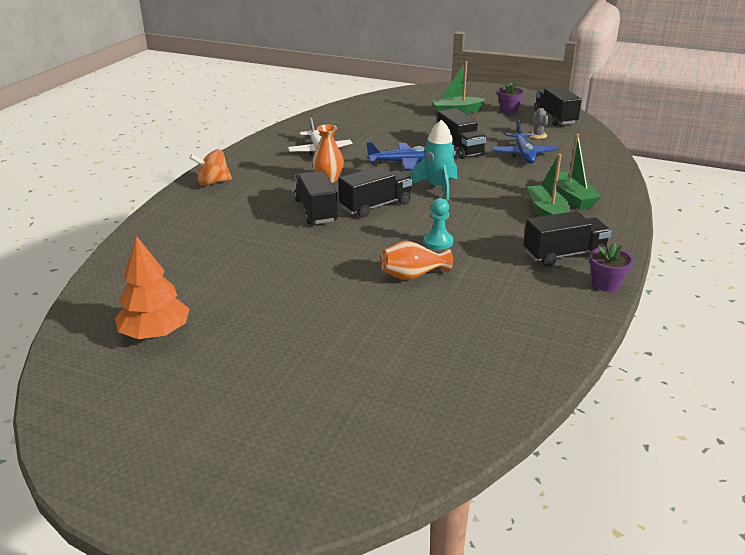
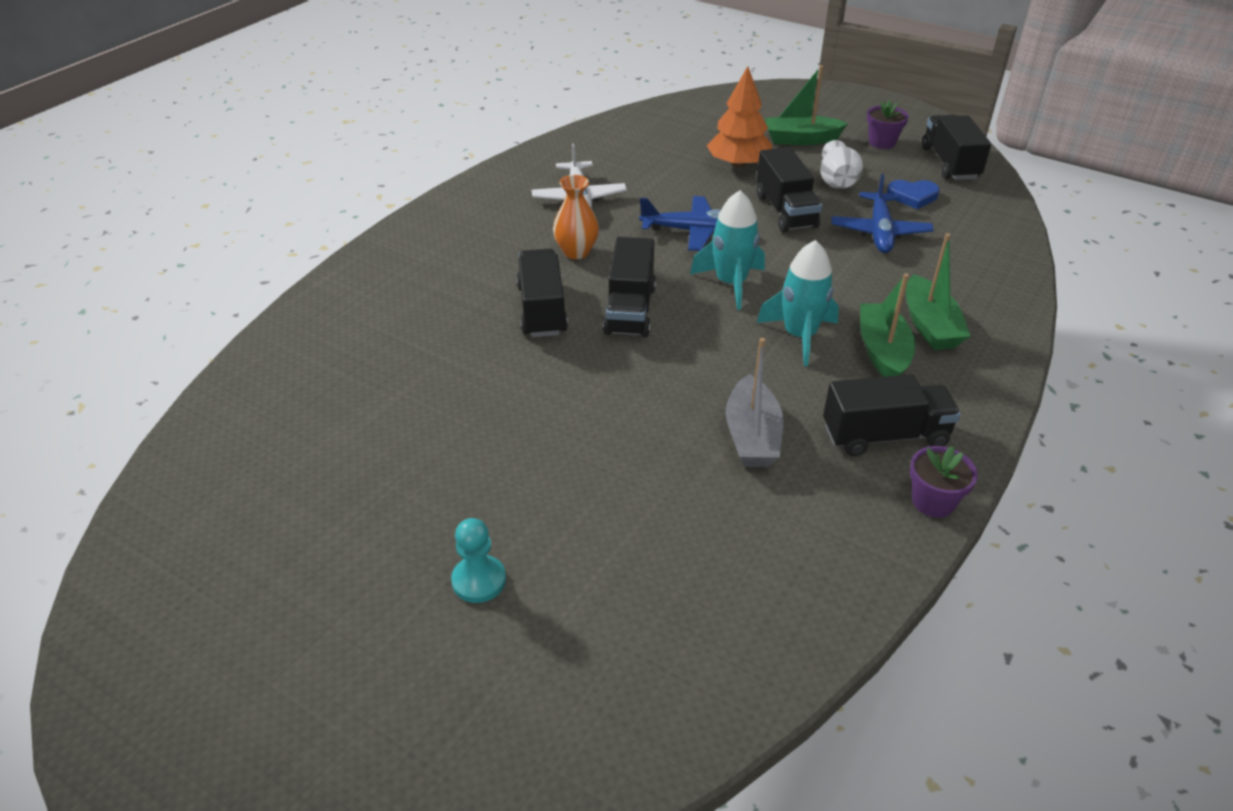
camera: 10 degrees right, 10 degrees up
orange tree [115,236,190,339] -> orange tree moved to [707,66,772,168]
orange spinning top [190,149,232,186] -> none
black truck [339,166,412,218] -> black truck turned 120 degrees clockwise [603,237,656,337]
orange vase [381,241,453,280] -> none
turquoise pawn [423,198,453,250] -> turquoise pawn moved to [451,518,506,603]
grey cactus [530,108,549,139] -> blue heart [887,180,939,209]
none -> grey boat [726,338,784,467]
none -> turquoise rocket [757,240,839,366]
none -> white vase [820,140,863,189]

